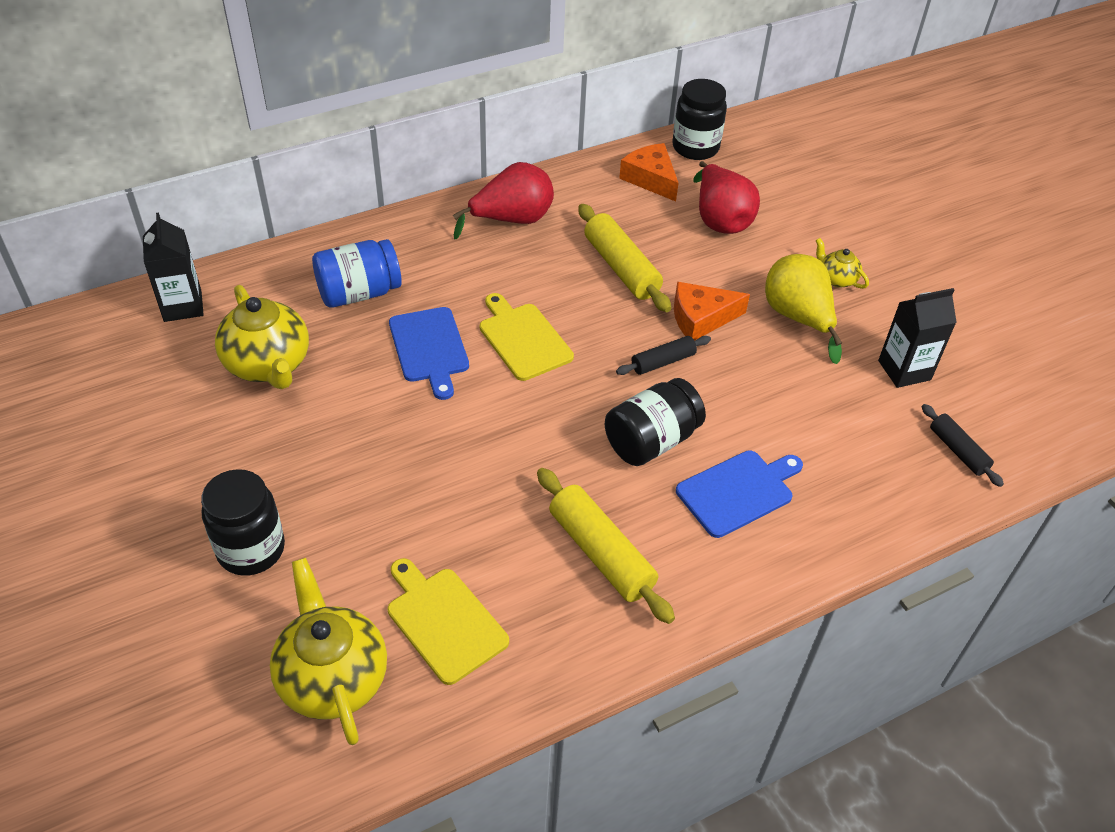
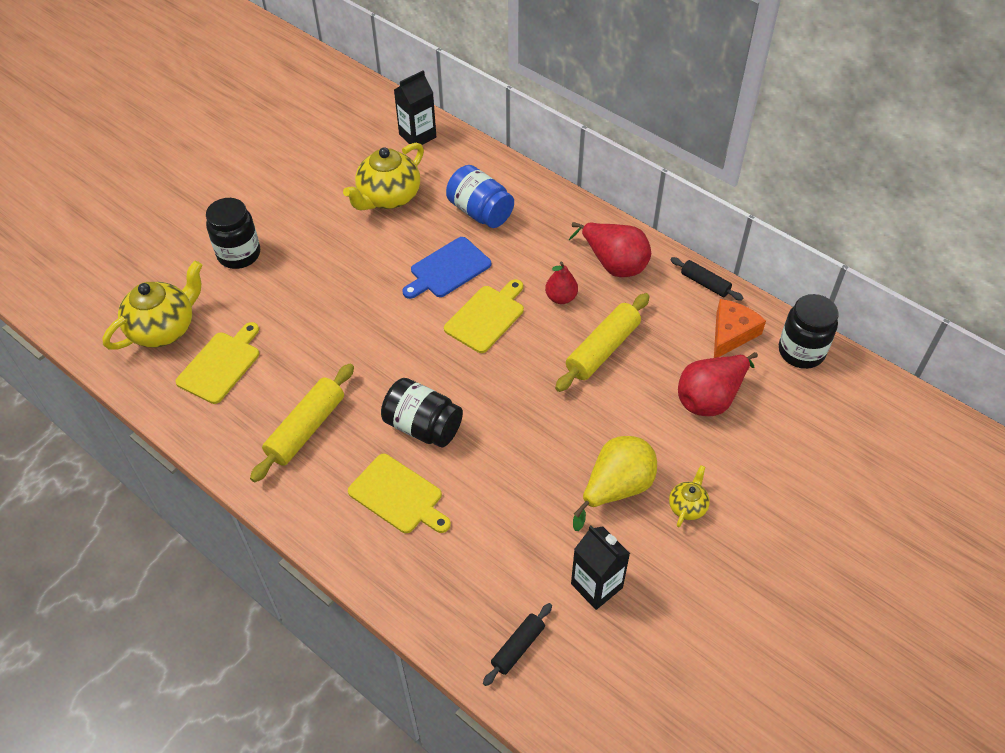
camera: 70 degrees right, 5 degrees up
black rolling pin [616,336,711,375] -> black rolling pin moved to [670,257,743,301]
orange cheese [674,282,750,341] -> none
blue cutting board [676,450,803,538] -> yellow cutting board [348,454,451,533]
none -> red pear [545,262,578,304]

